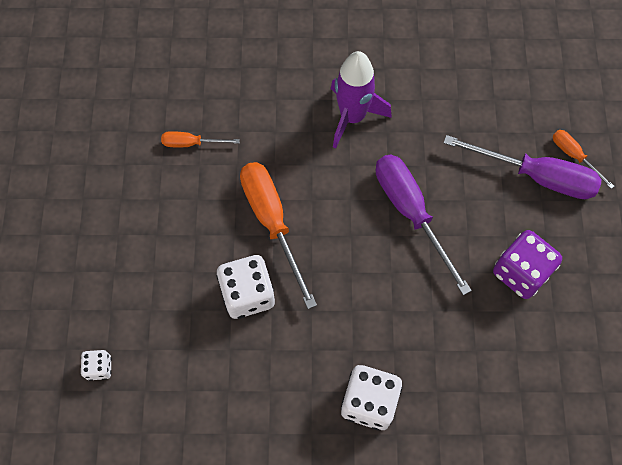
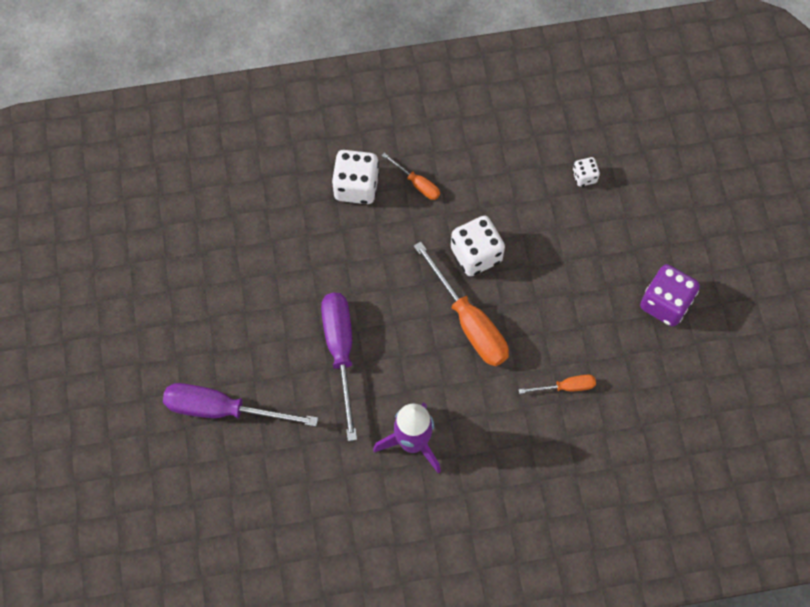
camera: 170 degrees right, 0 degrees up
purple screwdriver [376,154,472,295] -> purple screwdriver turned 150 degrees counterclockwise [321,293,357,441]
purple dice [493,230,562,299] -> purple dice moved to [640,264,700,327]
orange screwdriver [553,130,614,189] -> orange screwdriver moved to [381,153,440,200]

